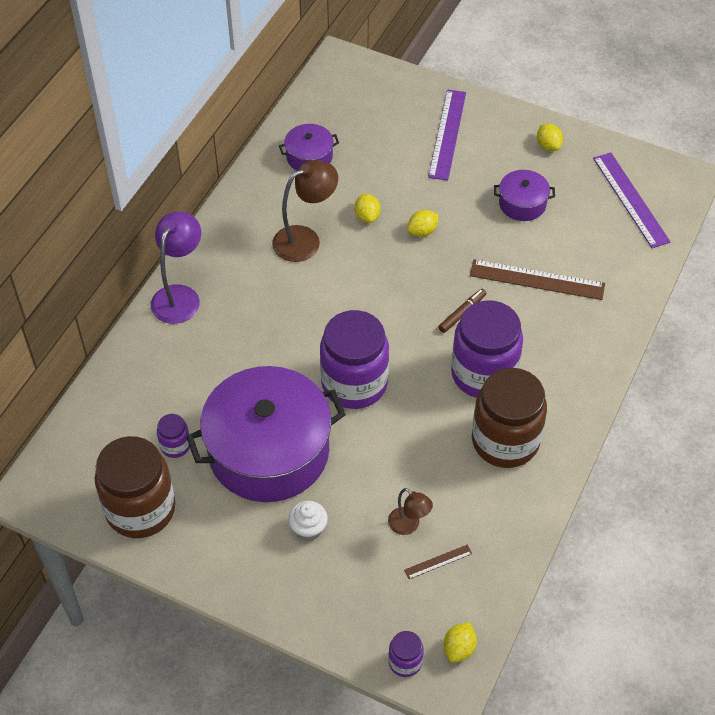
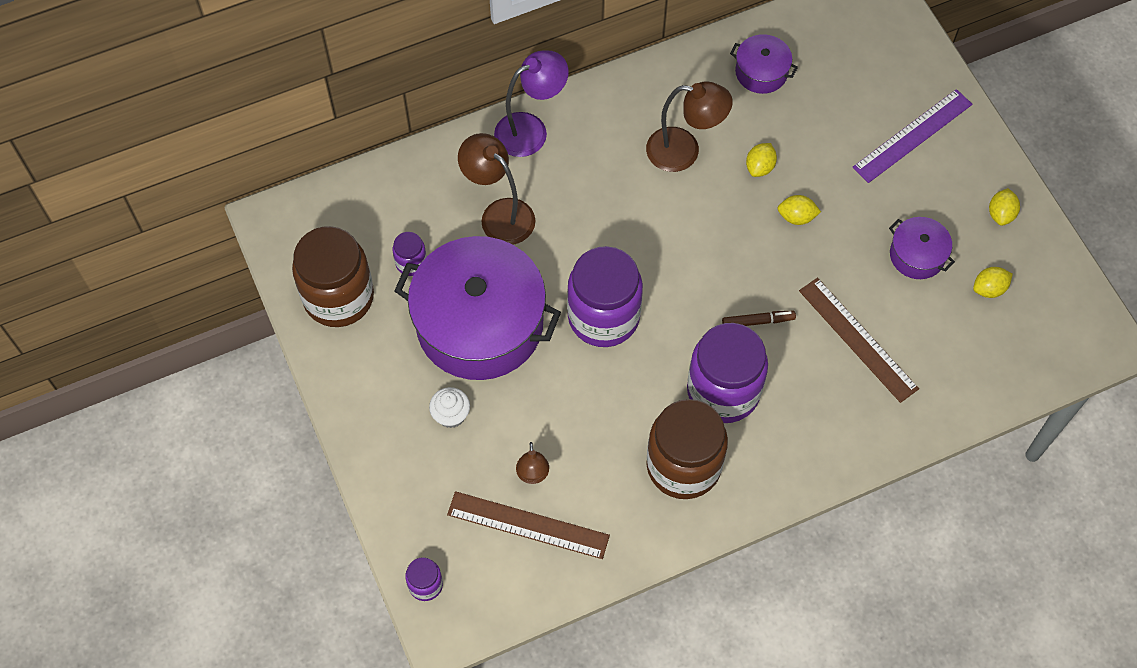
camera: 40 degrees right, 10 degrees up
brown ruler [404,545,472,579] -> brown ruler [447,491,610,559], size x2.19
yellow lemon [443,622,477,663] -> yellow lemon moved to [973,267,1013,298]
purple ruler [593,152,670,248] -> none
none -> brown lamp [458,133,535,245]

